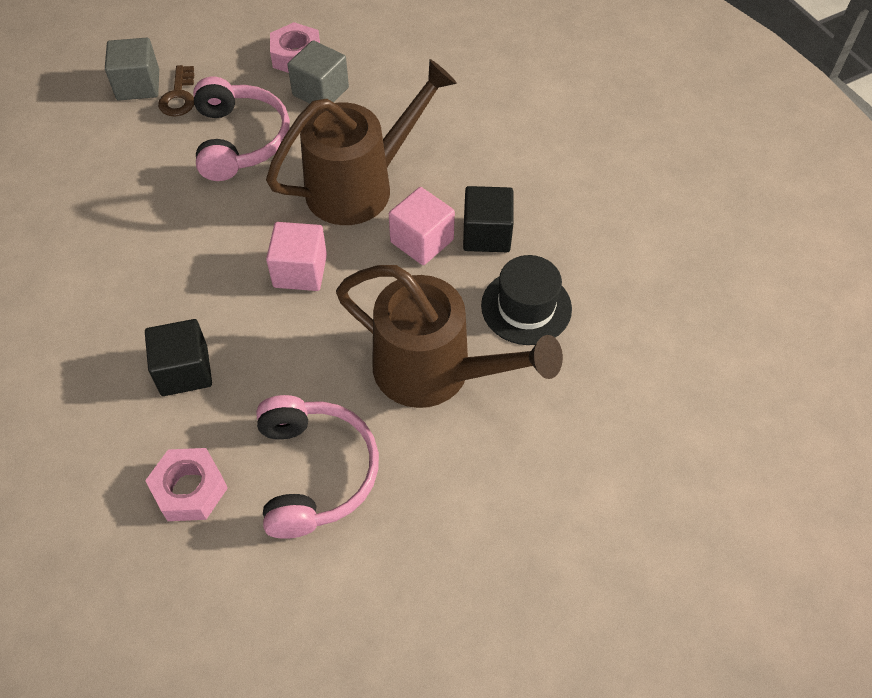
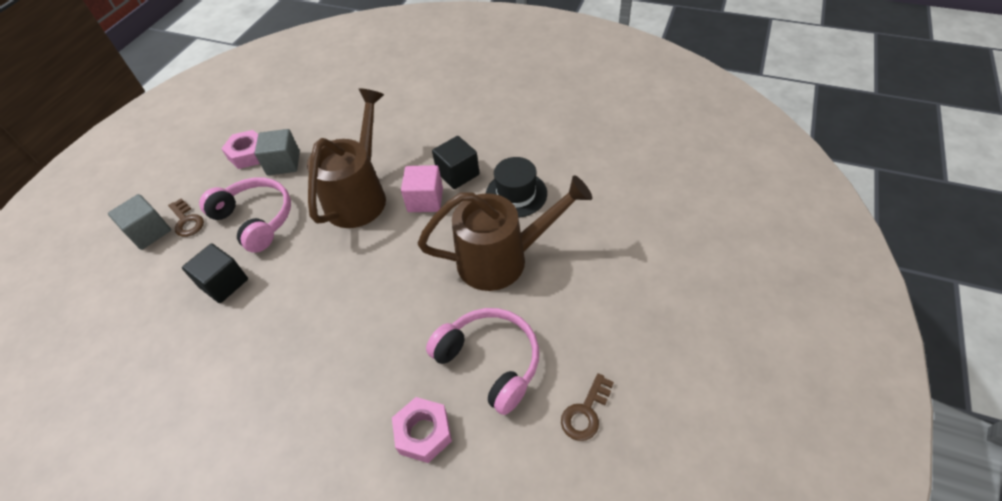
camera: 35 degrees left, 5 degrees down
black cube [145,319,212,396] -> black cube moved to [182,243,248,303]
pink cube [266,222,327,291] -> none
none -> brown key [561,373,614,441]

